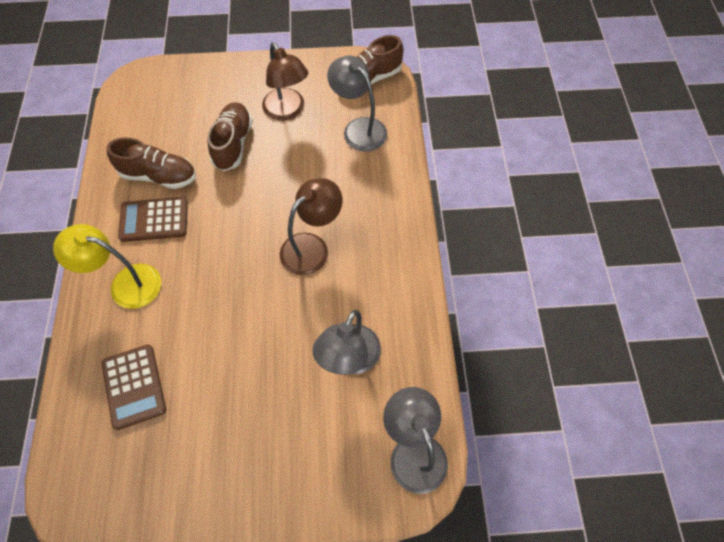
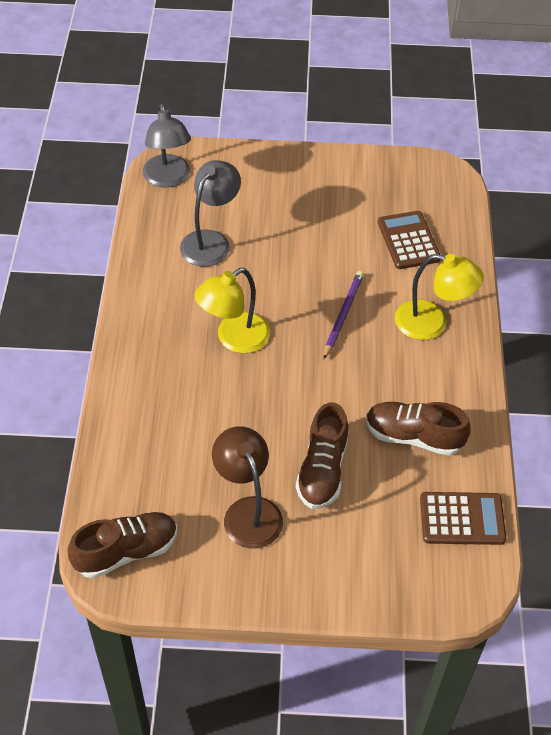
camera: 175 degrees left, 10 degrees down
brown calculator [118,197,188,242] -> brown calculator moved to [420,492,506,545]
brown lamp [280,178,343,276] -> yellow lamp [194,268,270,353]
grey lamp [327,56,387,152] -> none
none -> purple pencil [324,271,364,359]

